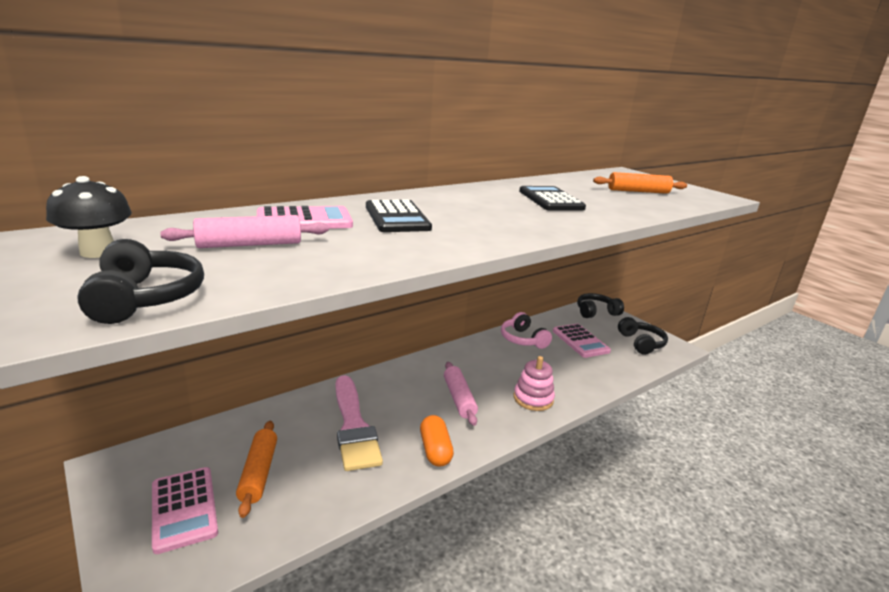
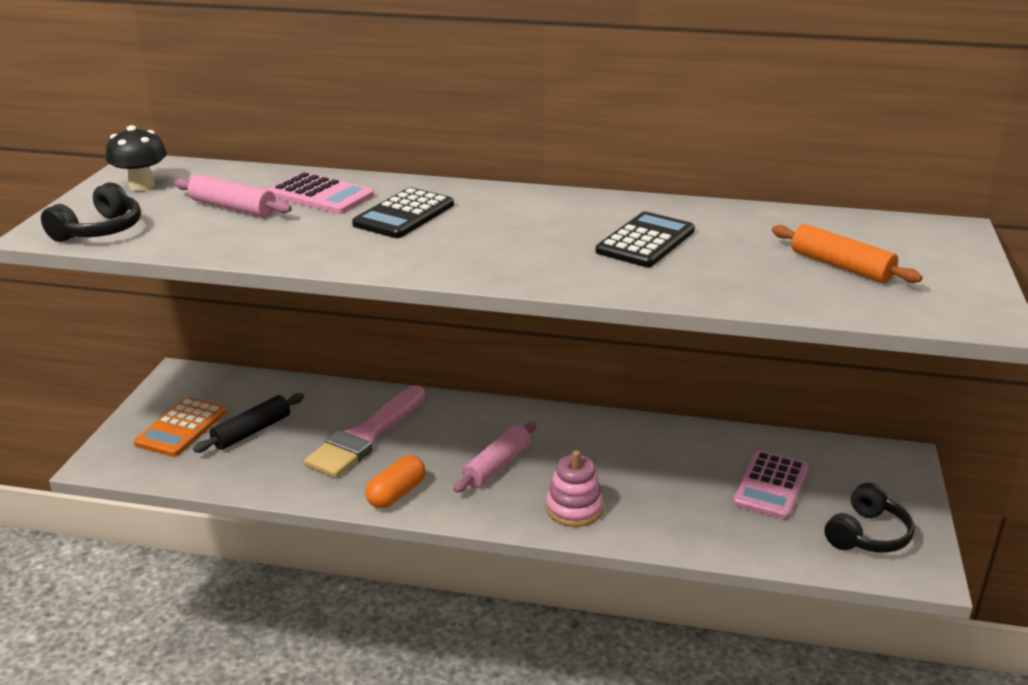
camera: 50 degrees right, 5 degrees up
pink calculator [152,467,218,554] -> orange calculator [134,397,227,457]
orange rolling pin [236,421,277,518] -> black rolling pin [193,393,304,453]
pink headphones [501,312,552,349] -> none
black headphones [577,293,624,318] -> none

